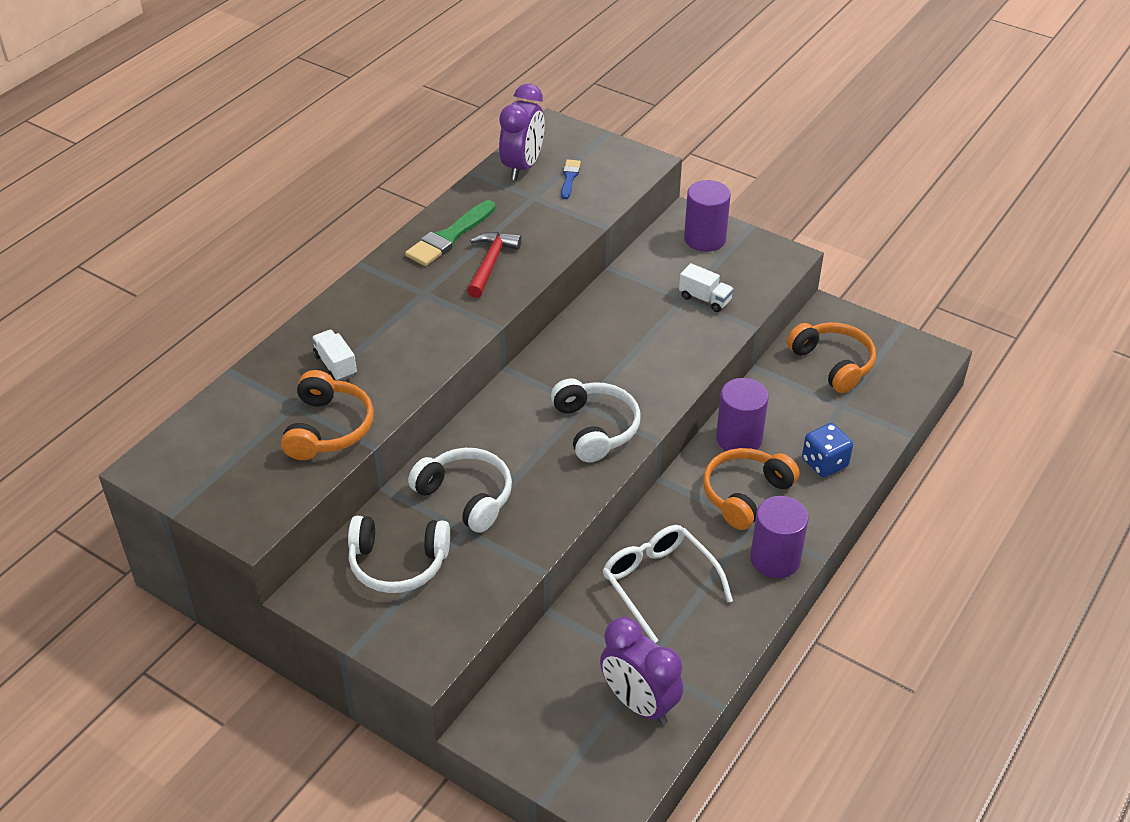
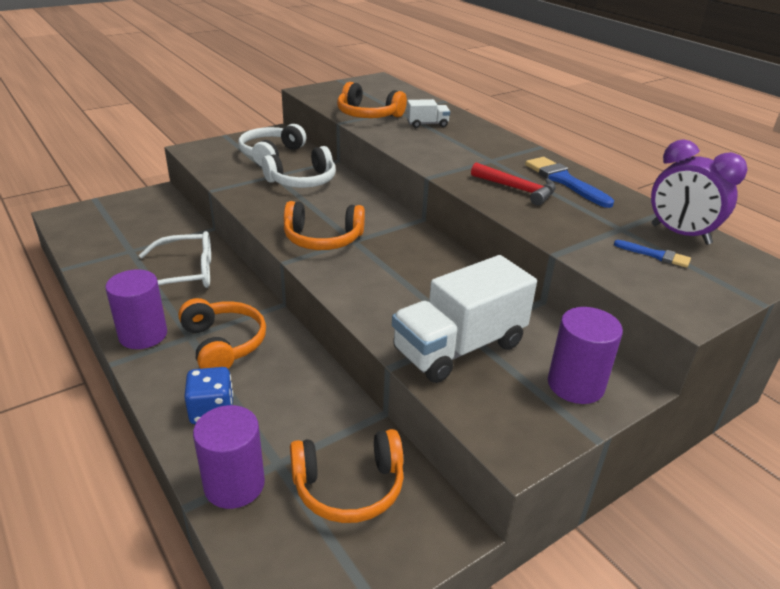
camera: 110 degrees right, 10 degrees down
green brush [405,200,495,266] -> blue brush [525,157,614,208]
white headphones [551,378,641,462] -> orange headphones [284,201,365,250]
purple clock [600,617,683,725] -> none
white truck [679,263,734,312] -> white truck [392,255,537,383], size x2.18
purple cylinder [716,378,769,451] -> purple cylinder moved to [193,405,265,509]

